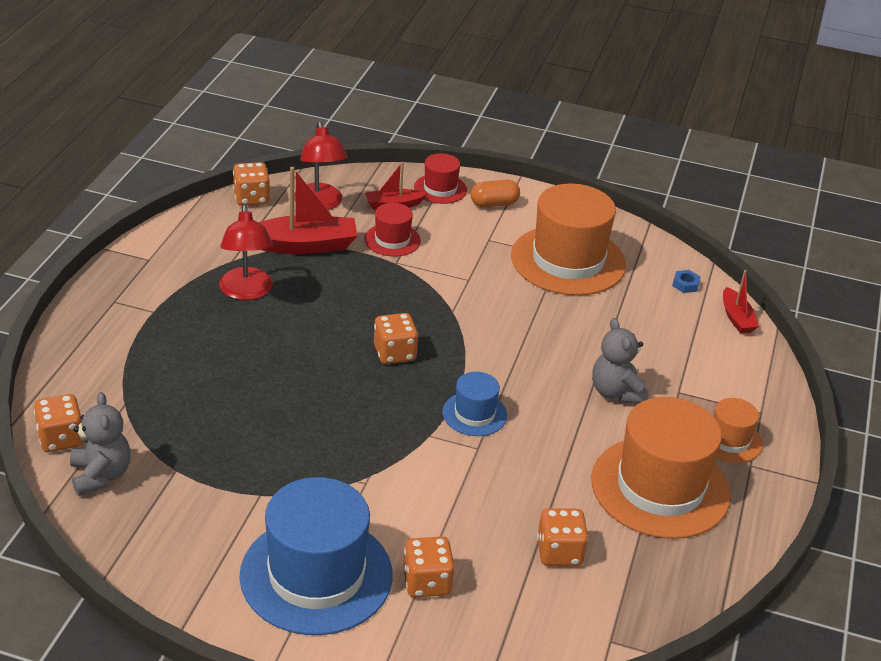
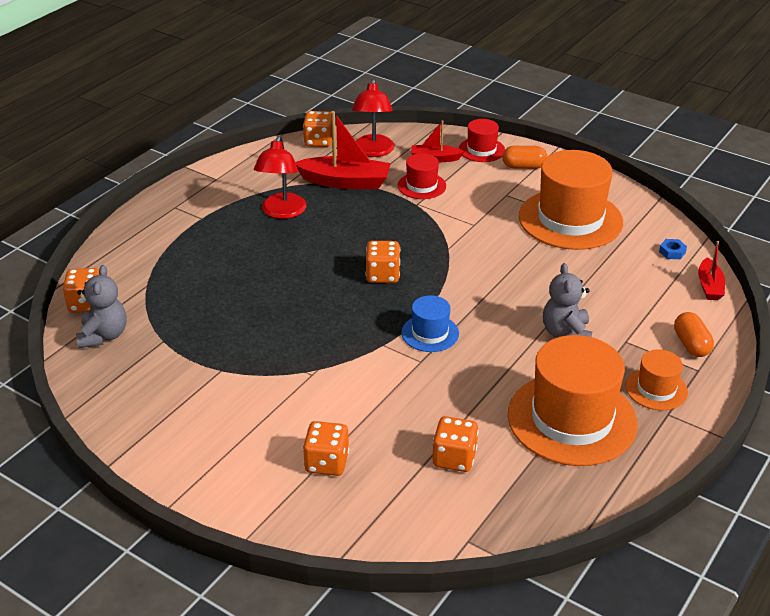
camera: 20 degrees right, 0 degrees up
blue hat [239,477,393,635] -> none
none -> orange capsule [674,312,714,357]

